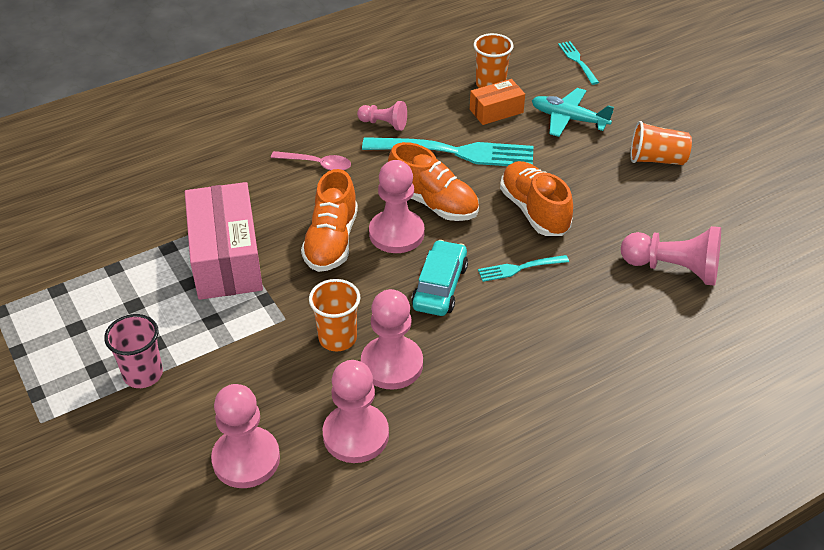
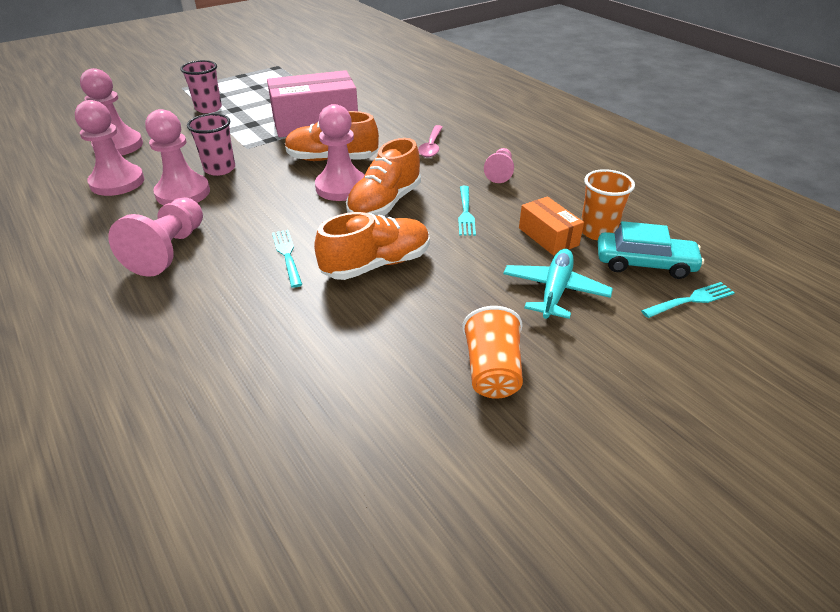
camera: 85 degrees right, 5 degrees down
orange cup [309,279,361,351] -> pink cup [187,114,235,176]
turquoise fork [362,137,533,166] -> turquoise fork [458,186,476,236], size x0.48
turquoise car [411,240,468,316] -> turquoise car moved to [598,221,704,279]
pink pawn [621,226,721,286] -> pink pawn moved to [108,197,203,277]

